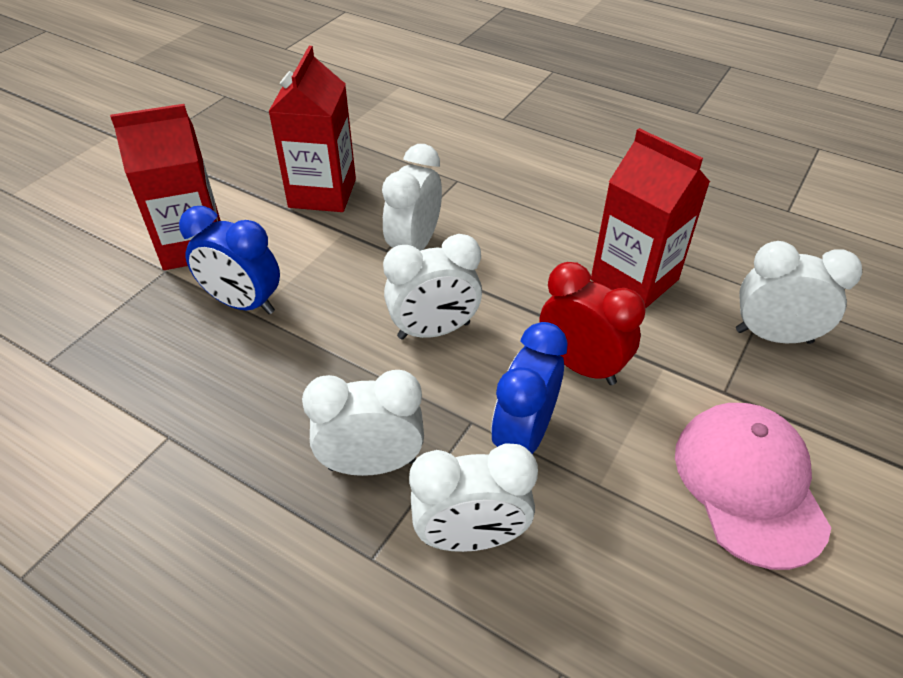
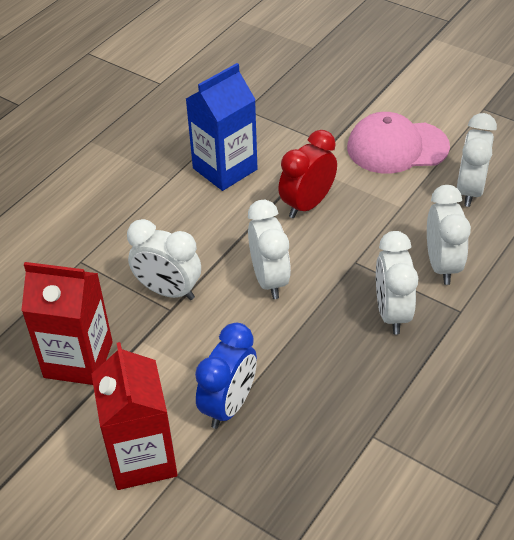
camera: 85 degrees left, 0 degrees up
blue clock [491,322,568,454] -> none
red carton [591,128,710,309] -> blue carton [186,63,258,191]
white clock [736,241,862,344] -> white clock moved to [457,113,497,207]

